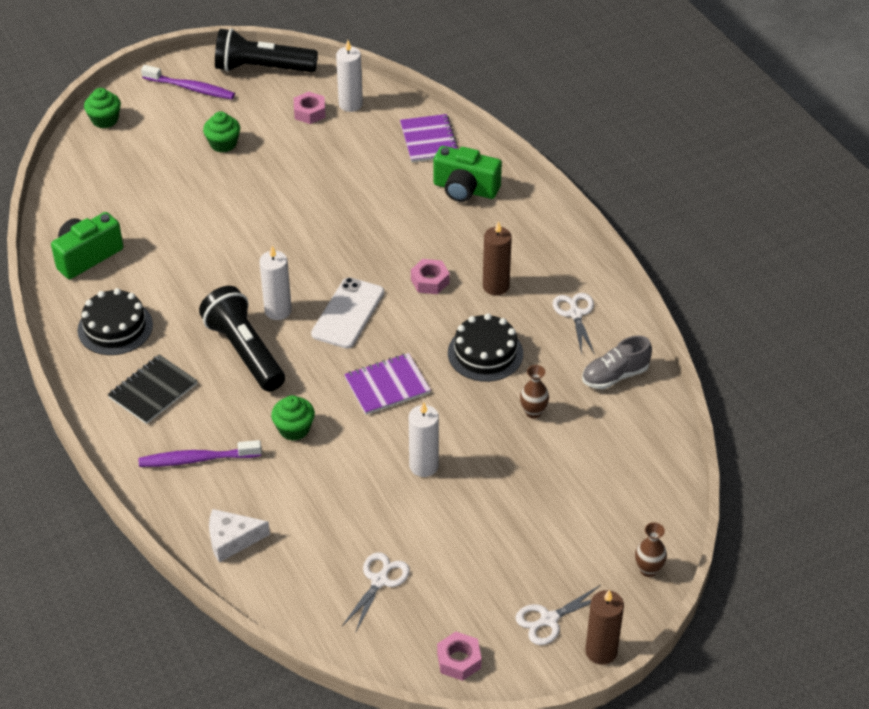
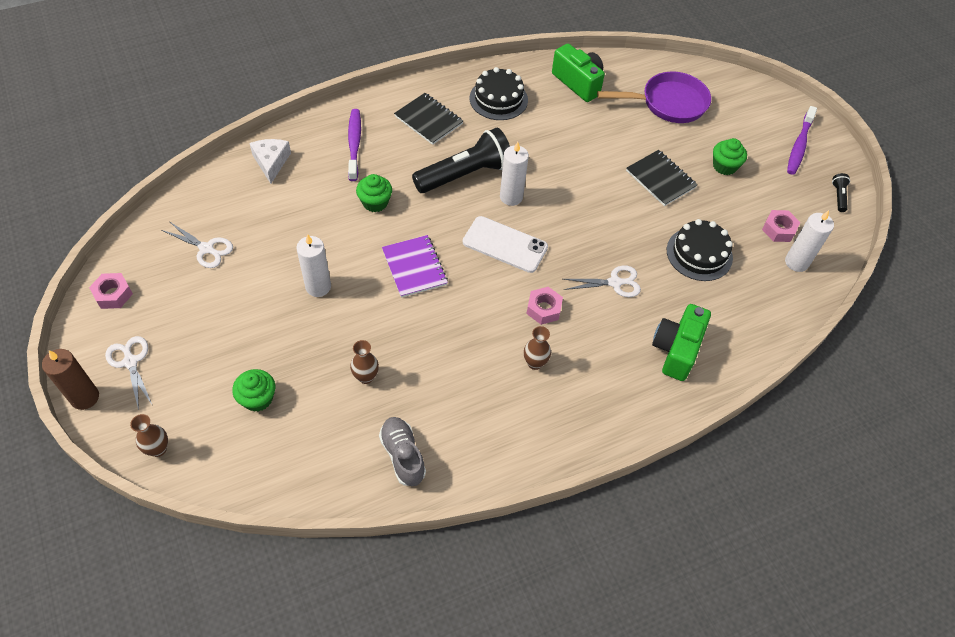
camera: 90 degrees right, 10 degrees up
green cupcake [84,88,121,128] -> green cupcake moved to [232,369,275,412]
black flashlight [215,28,318,72] -> black flashlight [832,173,850,212], size x0.41
purple notebook [400,114,458,162] -> none
black cake [448,313,523,382] -> black cake moved to [667,219,733,281]
brown candle [483,221,512,296] -> brown vase [524,326,551,370]
white scissors [553,293,595,355] -> white scissors moved to [563,265,641,297]
none -> purple pan [597,72,711,123]
none -> black notebook [626,150,698,206]

